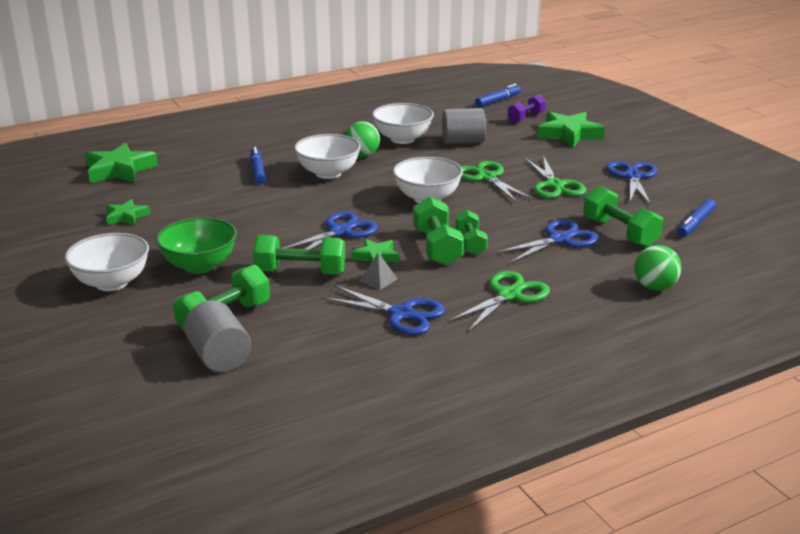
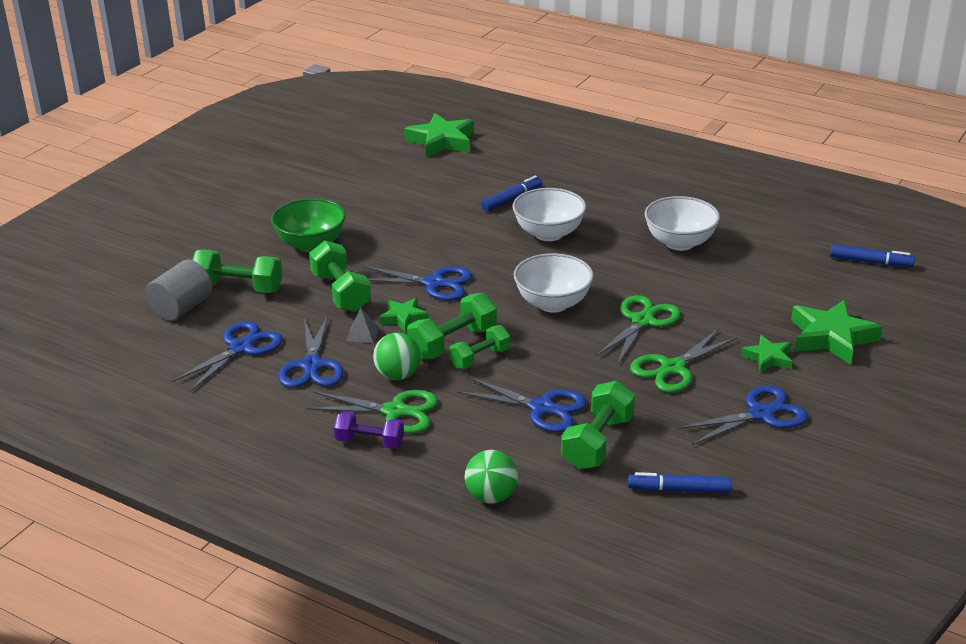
camera: 60 degrees right, 5 degrees up
white bowl [65,233,149,291] -> none
green star [106,199,150,226] -> green star moved to [741,335,792,373]
green ball [345,121,380,157] -> green ball moved to [373,333,421,380]
grey cylinder [442,108,486,144] -> none
purple dumbbell [508,94,546,123] -> purple dumbbell moved to [334,412,404,449]
none -> blue scissors [172,321,283,392]

